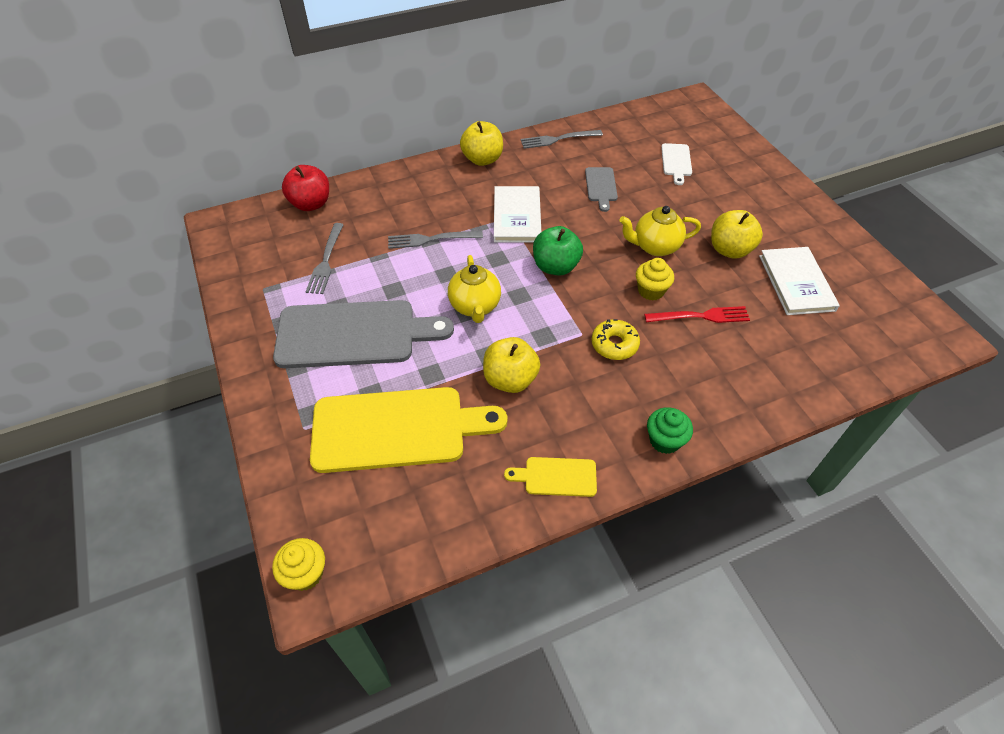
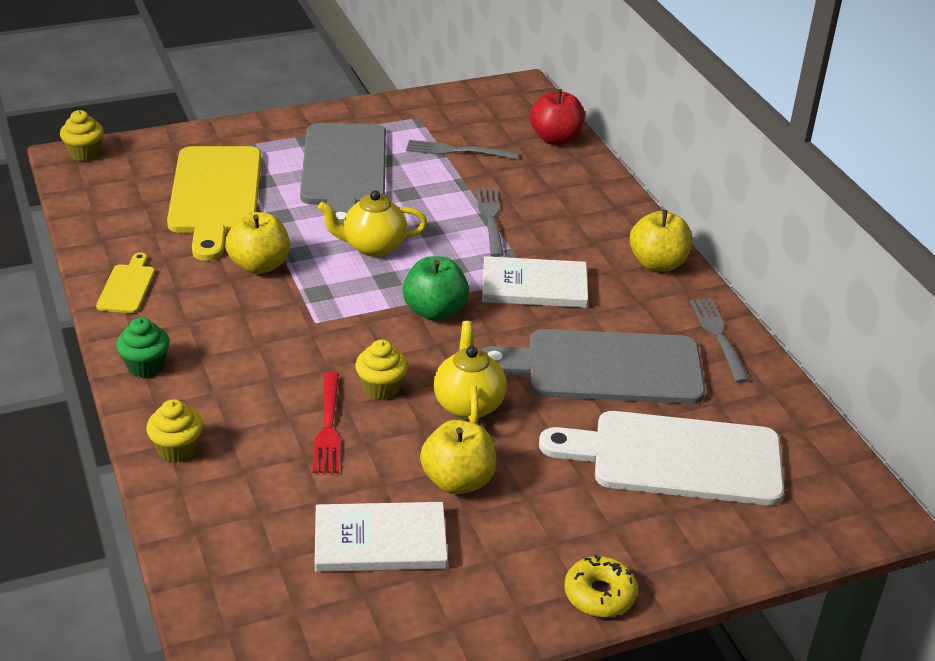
camera: 90 degrees right, 15 degrees down
grey cutting board [585,167,618,212] -> grey cutting board [481,329,705,404], size x2.21
yellow donut [591,319,640,360] -> yellow donut moved to [564,555,638,617]
white cutting board [661,143,692,185] -> white cutting board [539,411,784,505], size x2.21
none -> yellow cupcake [146,399,203,463]

